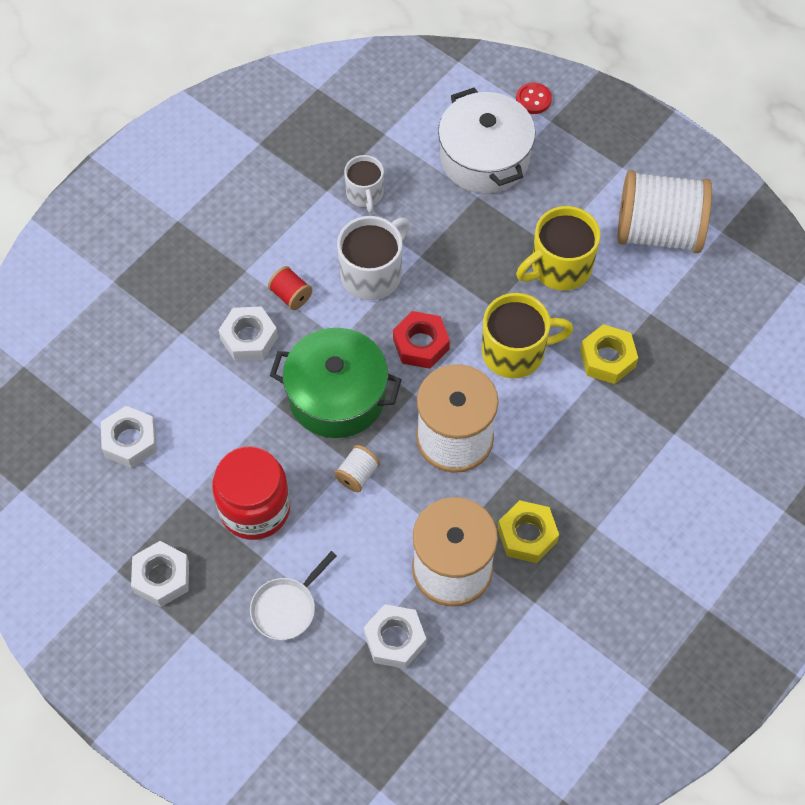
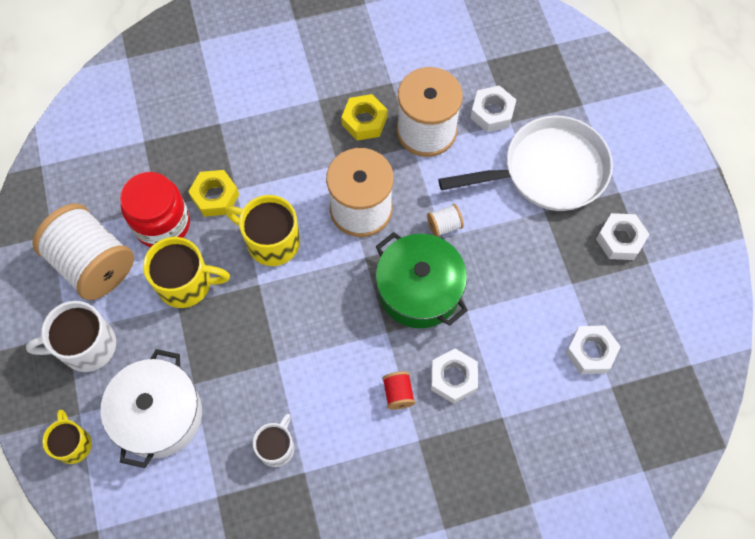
camera: 145 degrees left, 5 degrees up
red jar [212,446,290,540] -> red jar moved to [120,172,190,247]
white pan [250,551,337,640] -> white pan [438,116,613,211], size x2.13
white mug [337,216,410,300] -> white mug moved to [26,301,116,372]
red nut [393,311,450,369] -> none
red button [516,82,552,114] -> yellow mug [42,410,92,464]

